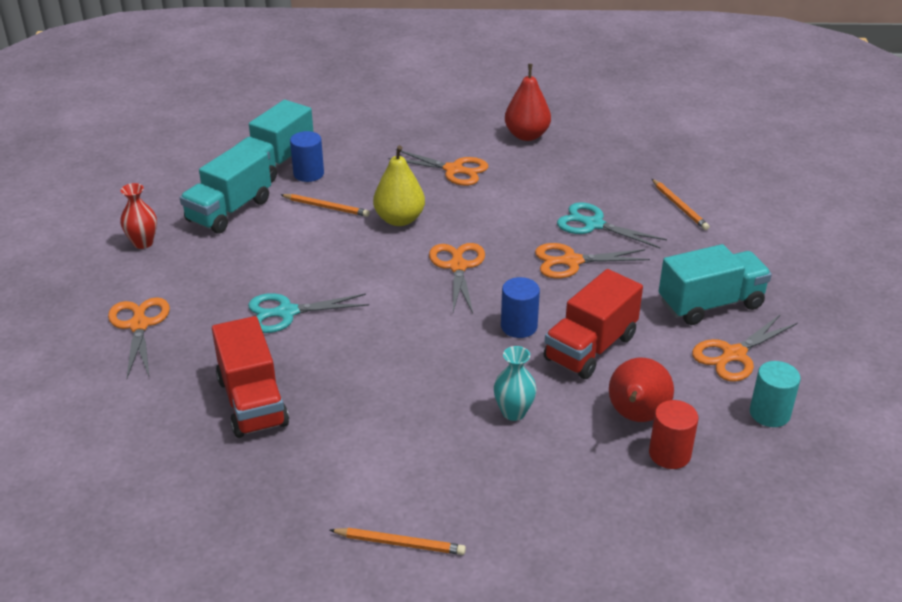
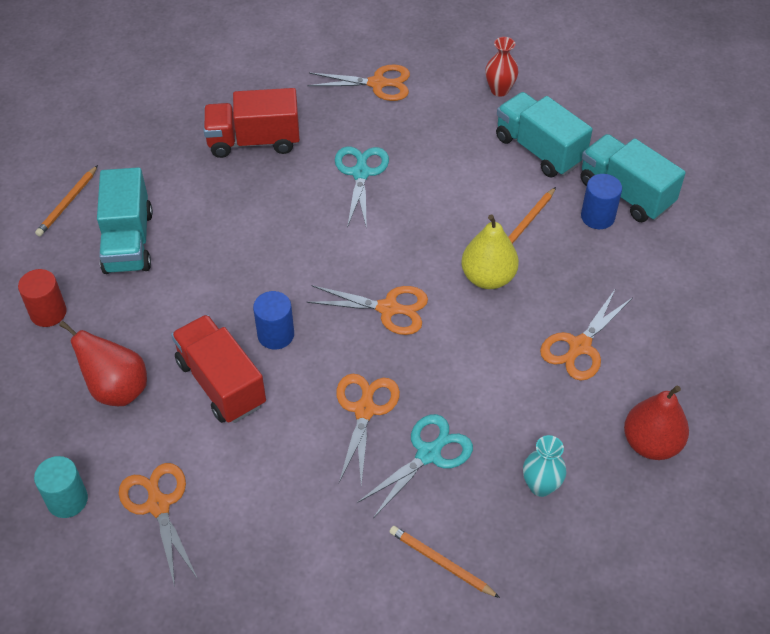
camera: 105 degrees right, 15 degrees up
turquoise vase [494,346,537,421] -> turquoise vase moved to [523,435,567,497]
red cylinder [649,400,698,469] -> red cylinder moved to [18,269,67,327]
orange pencil [652,179,710,230] -> orange pencil turned 45 degrees clockwise [390,526,500,598]
turquoise truck [659,244,772,325] -> turquoise truck moved to [97,167,153,274]

